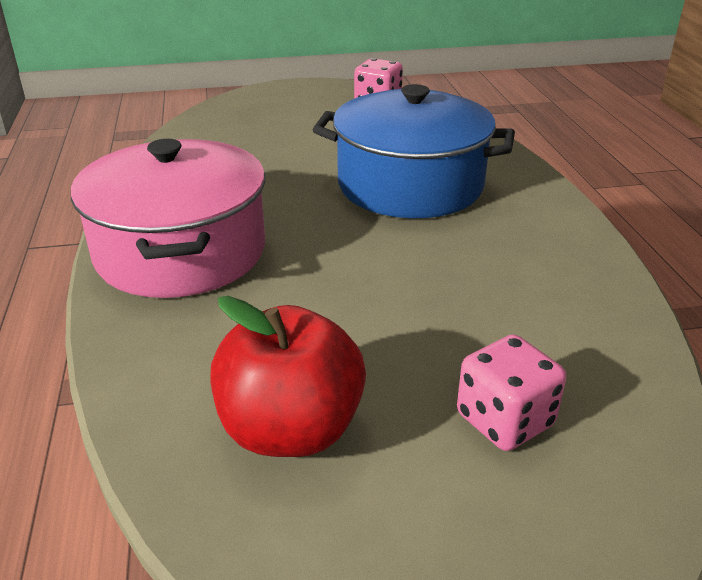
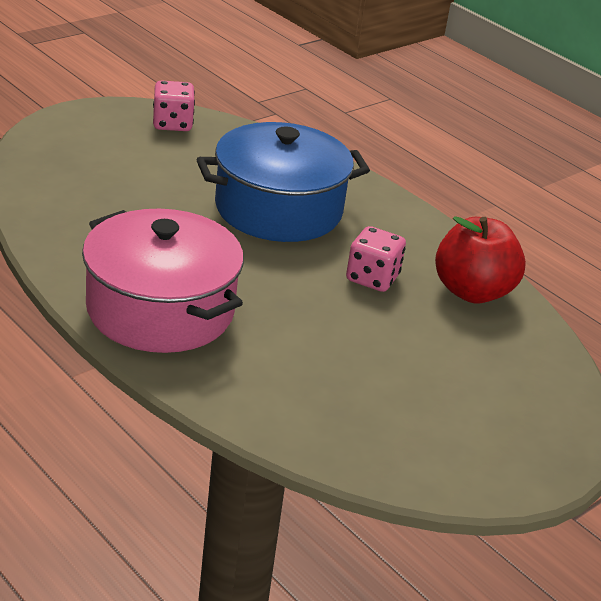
camera: 35 degrees left, 0 degrees up
red apple [211,296,366,457] -> red apple moved to [435,216,526,304]
pink dice [457,334,566,451] -> pink dice moved to [346,226,406,292]

